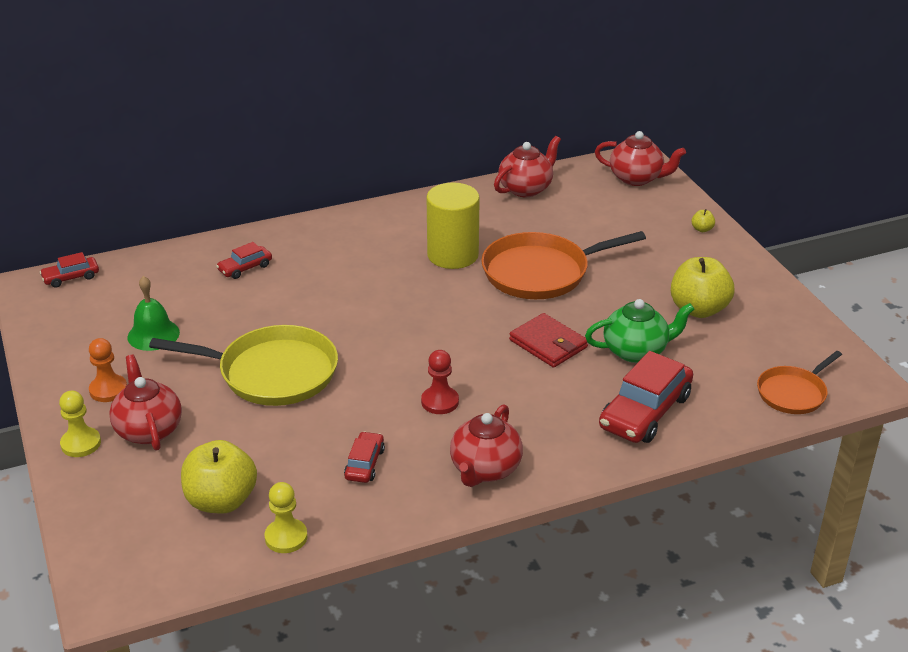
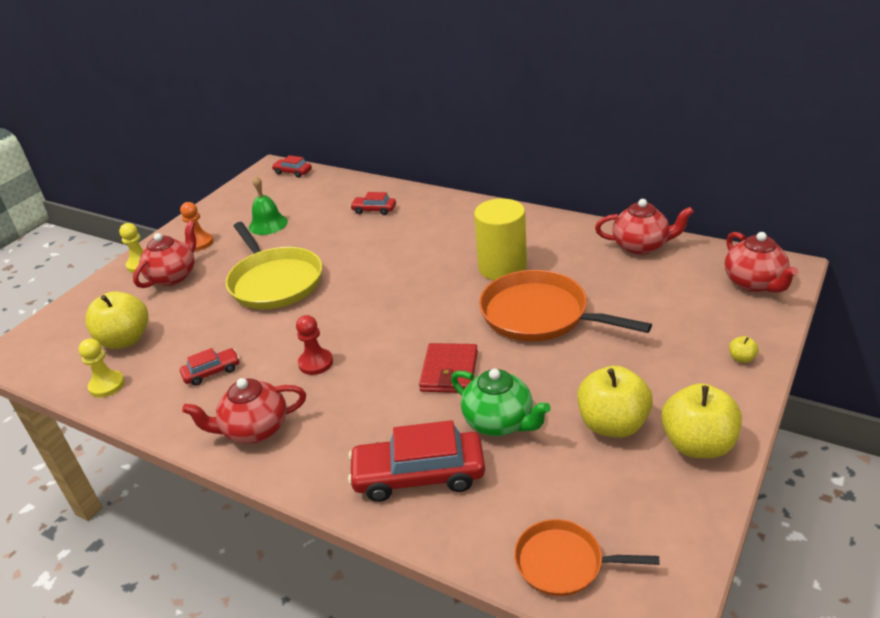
camera: 55 degrees right, 0 degrees up
none -> yellow apple [661,383,742,458]

